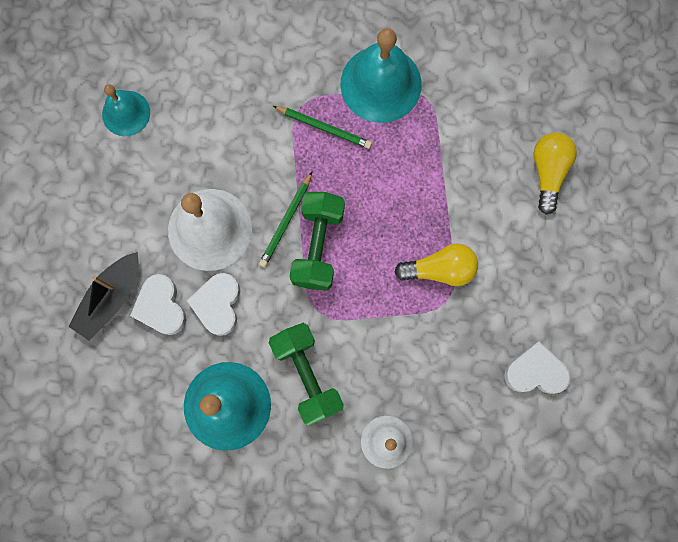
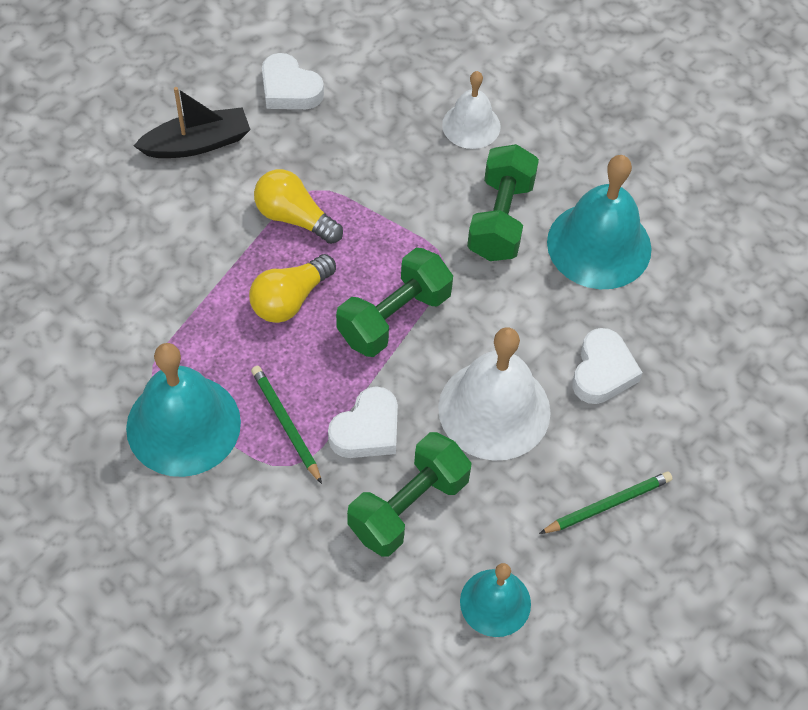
camera: 145 degrees left, 20 degrees down
black boat [68,252,138,341] -> black boat moved to [134,87,251,158]
white heart [187,273,240,336] -> white heart moved to [328,386,398,458]
green pencil [259,172,312,268] -> green pencil moved to [539,471,673,534]
yellow light bulb [533,133,577,215] -> yellow light bulb moved to [249,254,336,323]
none -> green dumbbell [347,432,472,557]

